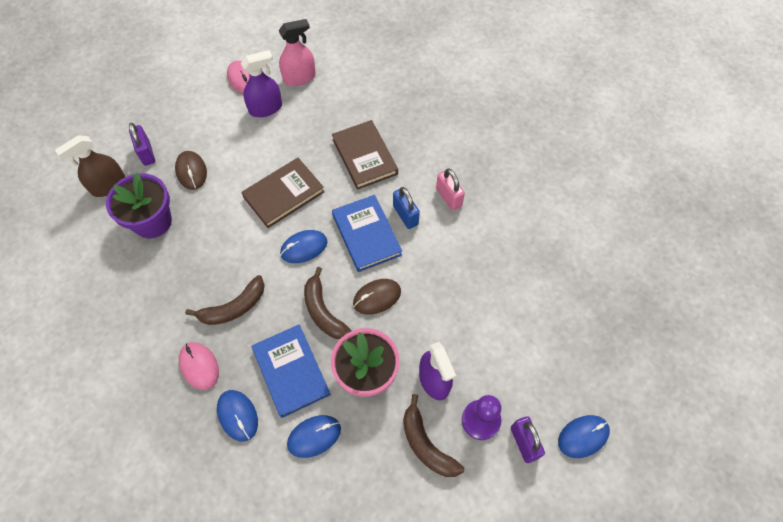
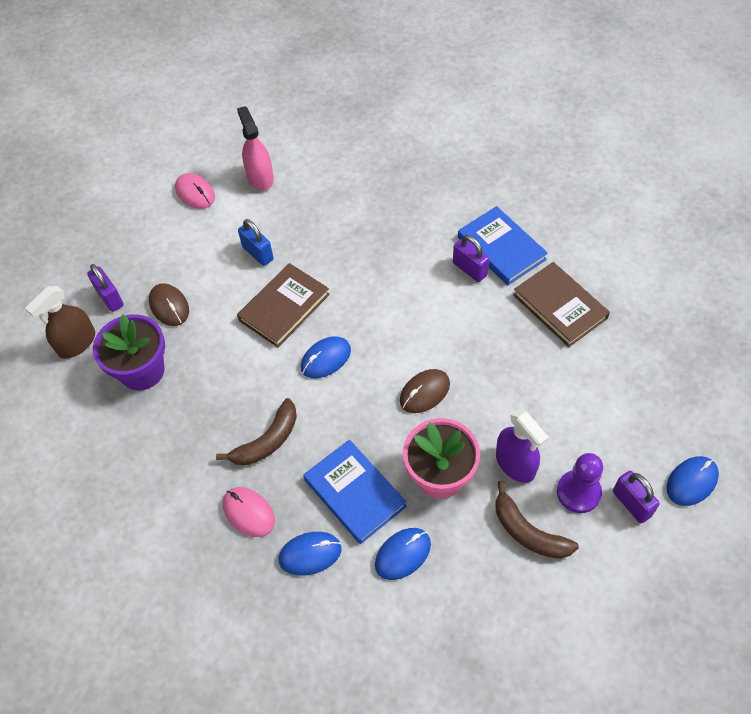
camera: 10 degrees left, 5 degrees down
blue mouse [217,390,258,442] -> blue mouse turned 60 degrees counterclockwise [279,532,342,576]
purple spray bottle [241,50,282,117] -> none
pink spray bottle [278,19,316,86] -> pink spray bottle turned 75 degrees counterclockwise [237,106,274,191]
brown banana [304,267,352,339] -> none
brown book [332,120,398,190] -> brown book moved to [513,262,610,347]
blue book [332,195,402,272] -> blue book moved to [458,206,548,285]
blue padlock [393,187,420,229] -> blue padlock moved to [238,219,274,266]
pink padlock [436,169,465,211] -> purple padlock [453,235,489,282]

